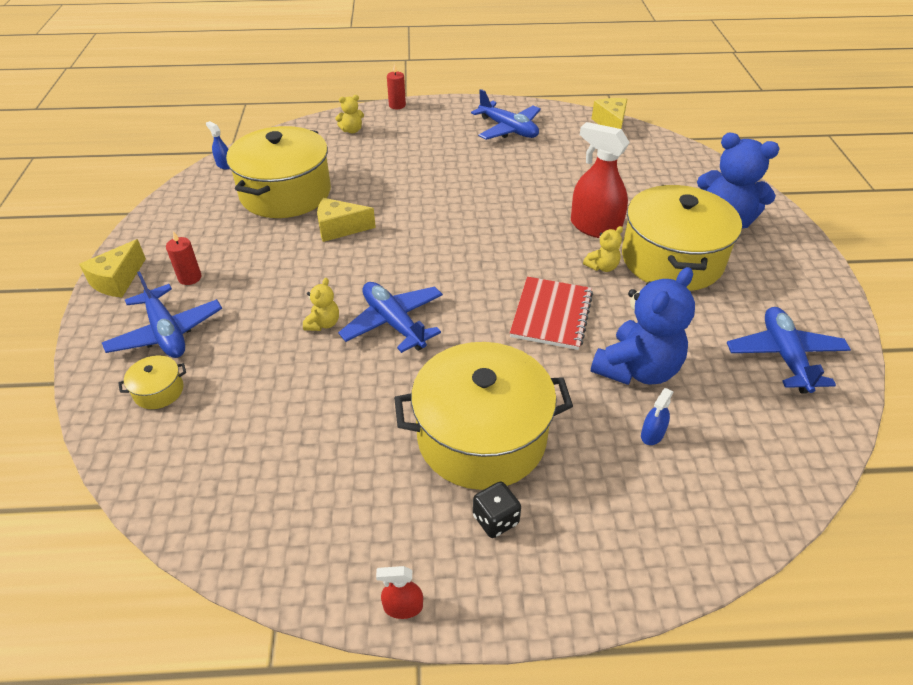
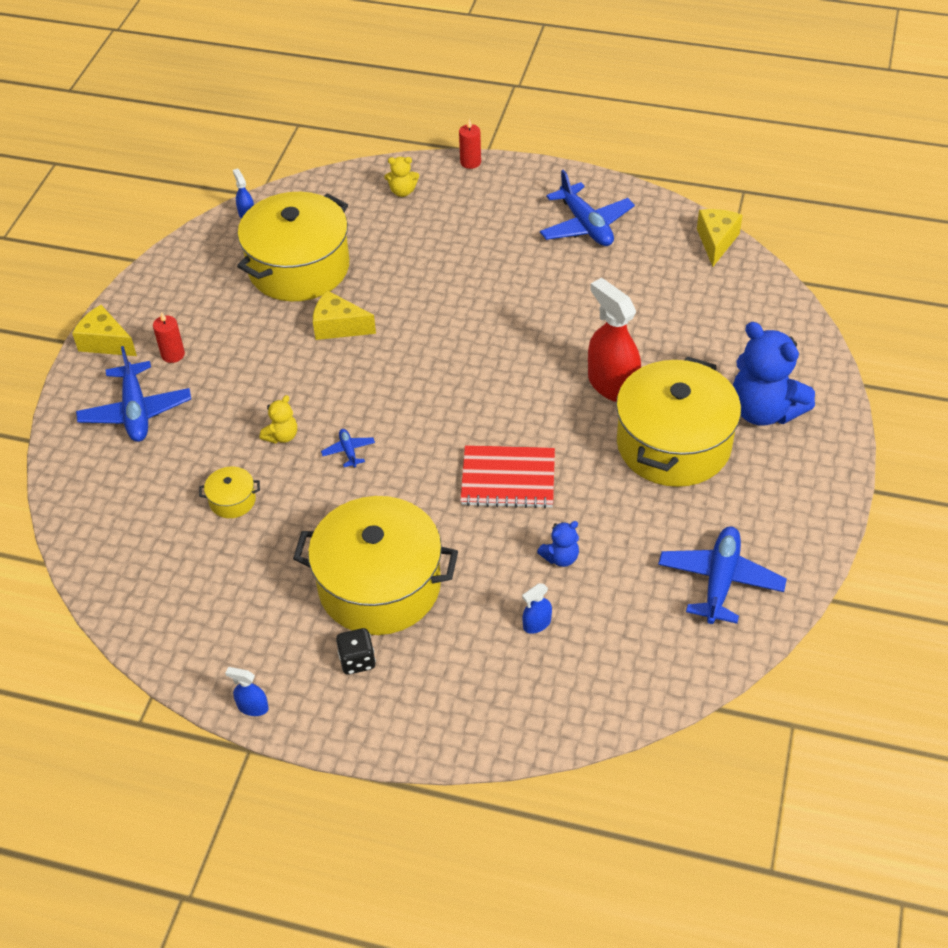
camera: 20 degrees right, 5 degrees up
yellow cheese [79,239,146,297] -> yellow cheese turned 75 degrees clockwise [72,305,137,356]
yellow pot [118,355,186,409] -> yellow pot moved to [199,467,260,518]
blue plane [338,282,443,353] -> blue plane [321,429,375,468], size x0.47
red spray bottle [376,566,423,619] -> blue spray bottle [225,667,269,716]
red notebook [510,277,593,350] -> red notebook turned 60 degrees clockwise [460,445,555,509]
yellow teddy bear [583,226,623,272] -> none
blue teddy bear [591,267,695,385] -> blue teddy bear [537,521,579,567], size x0.46

